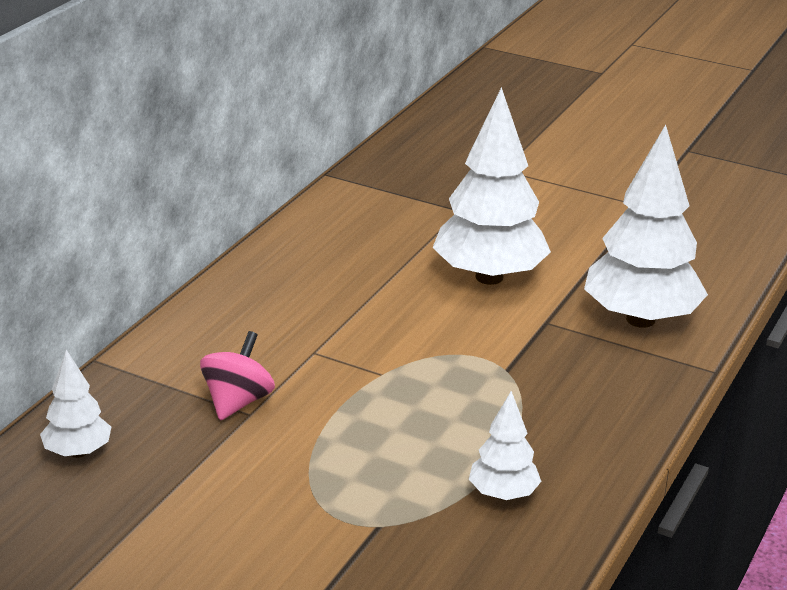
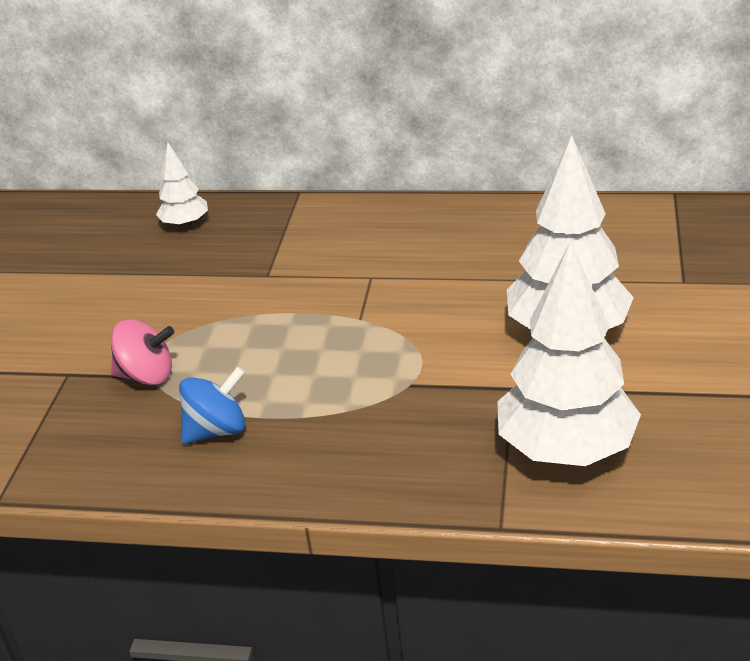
camera: 75 degrees right, 5 degrees up
pink spinning top [200,331,275,420] -> pink spinning top moved to [111,319,174,385]
white tree [469,391,542,500] -> blue spinning top [179,366,245,444]

